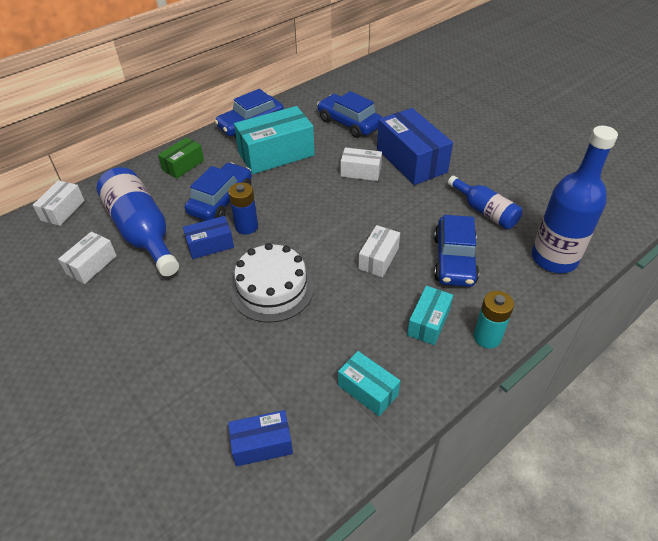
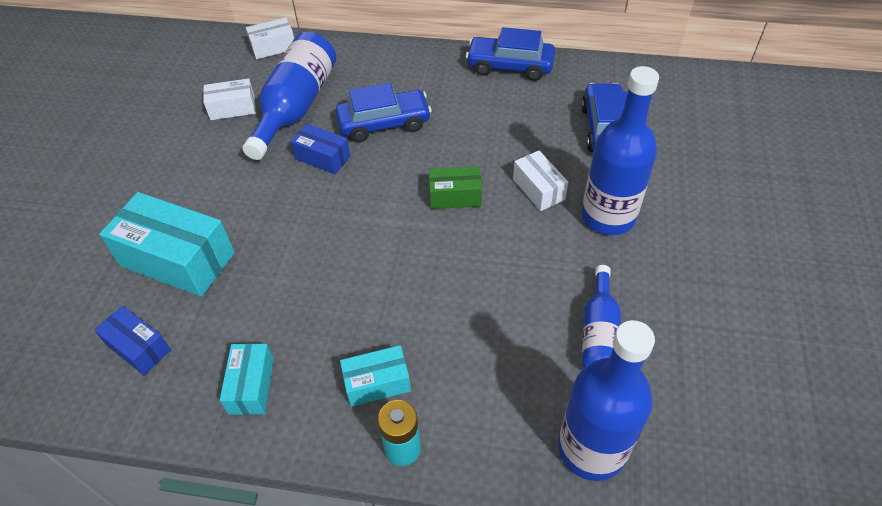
camera: 50 degrees right, 5 degrees up
green box [158,137,204,179] -> green box moved to [429,166,482,209]
blue battery [228,183,258,235] -> none
white cake [231,243,314,323] -> none
turquoise box [234,106,315,174] -> turquoise box moved to [99,192,235,297]
white box [358,225,400,277] -> none
blue box [377,108,453,185] -> blue bottle [582,66,659,235]
blue car [434,215,479,287] -> none

